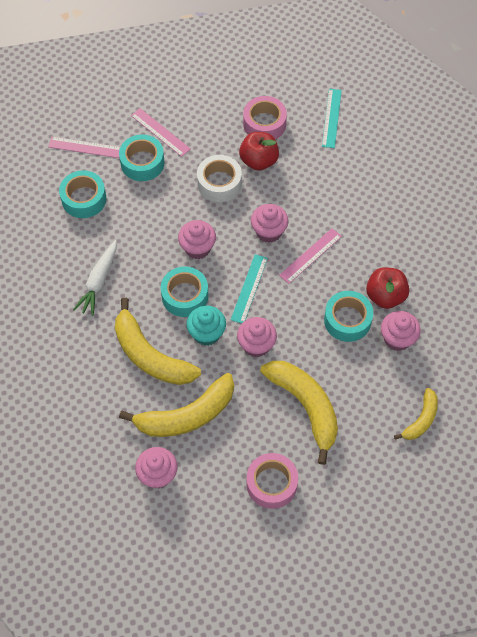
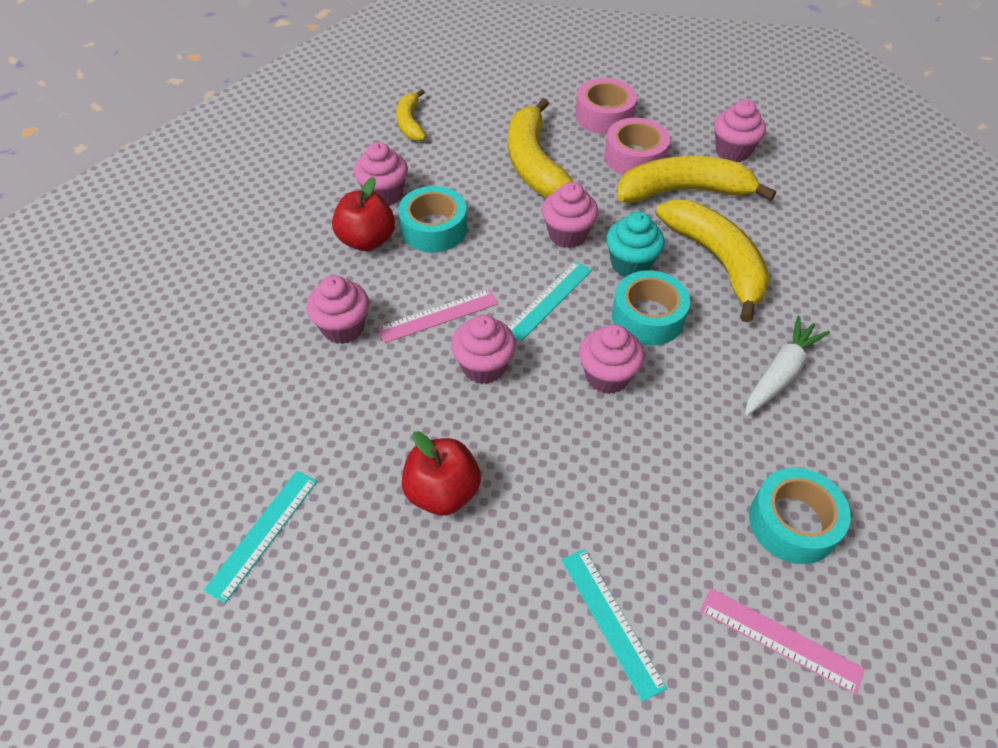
camera: 160 degrees left, 10 degrees down
turquoise tape [119,134,165,181] -> none
pink ruler [131,108,191,157] -> turquoise ruler [561,549,667,702]
white tape [197,155,242,202] -> none
pink tape [243,96,287,139] -> pink tape moved to [604,118,670,175]
yellow banana [394,388,438,440] -> yellow banana turned 60 degrees counterclockwise [396,89,426,141]
none -> pink cupcake [306,275,369,344]

